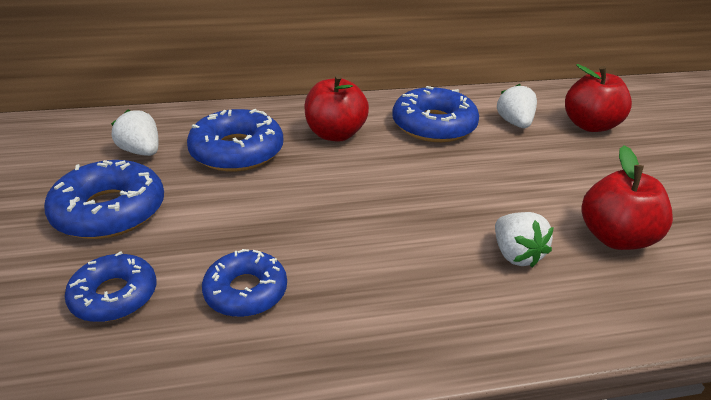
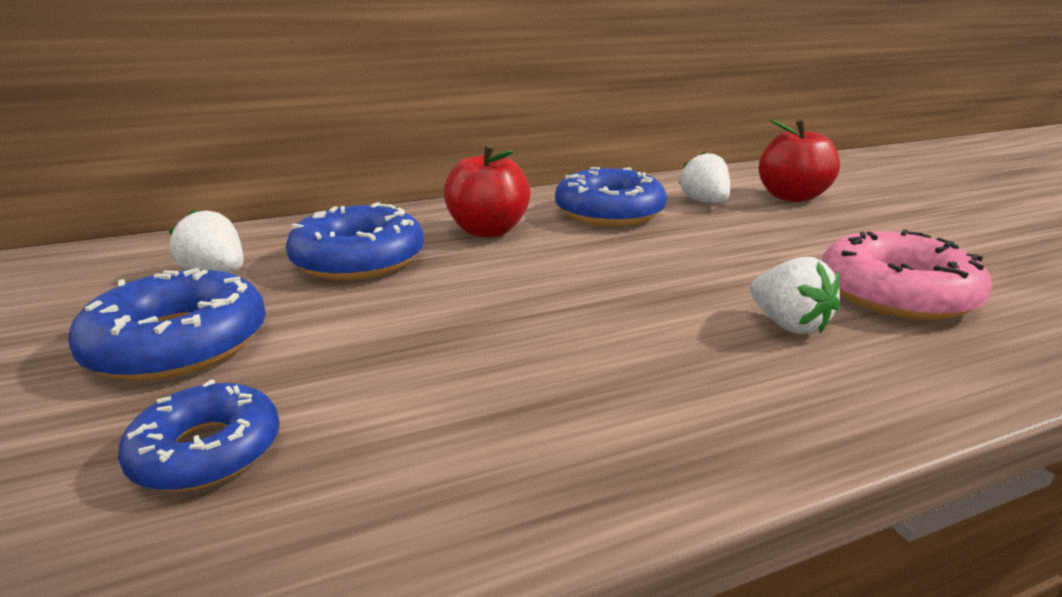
camera: 10 degrees left, 10 degrees down
blue donut [202,249,287,317] -> none
red apple [582,145,673,250] -> pink donut [822,229,992,320]

